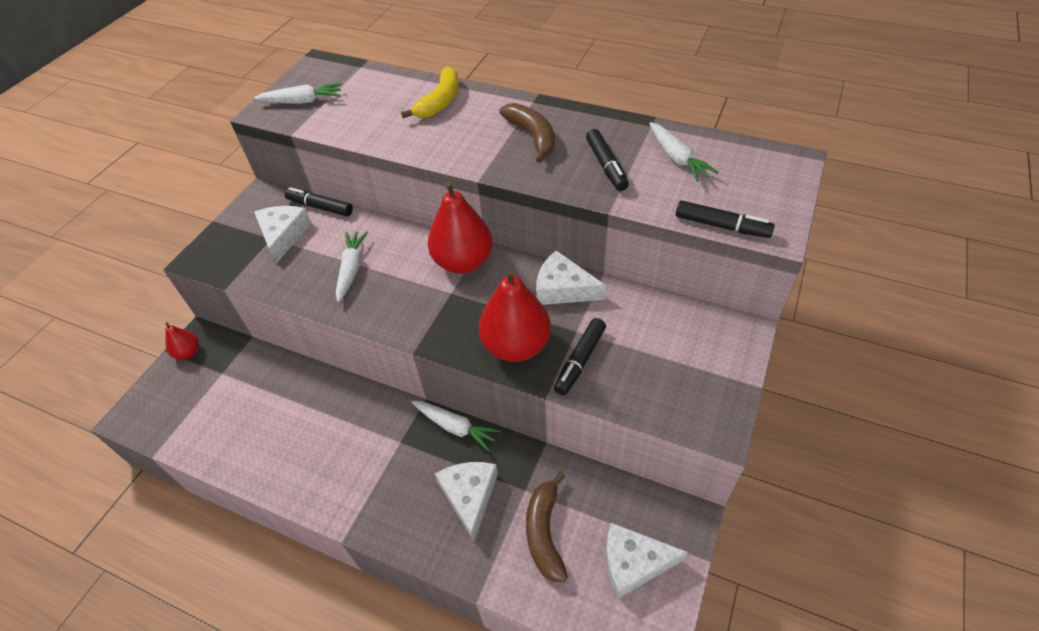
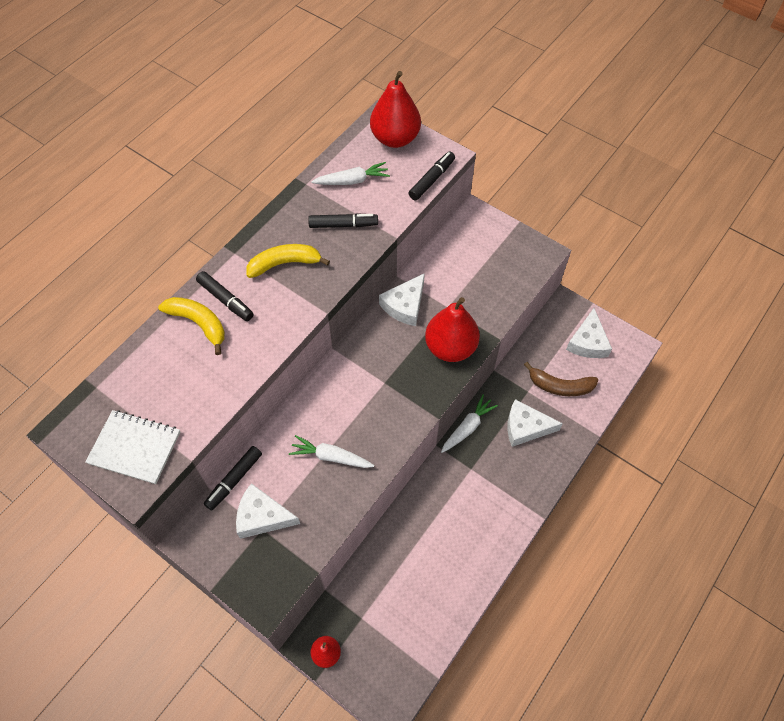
camera: 80 degrees left, 10 degrees up
white carrot [254,83,342,104] -> white notebook [85,410,180,484]
red pear [428,181,493,274] -> red pear moved to [370,71,421,148]
brown banana [499,103,555,163] -> yellow banana [246,244,330,278]
black marker [554,318,606,395] -> black marker moved to [196,271,254,321]

